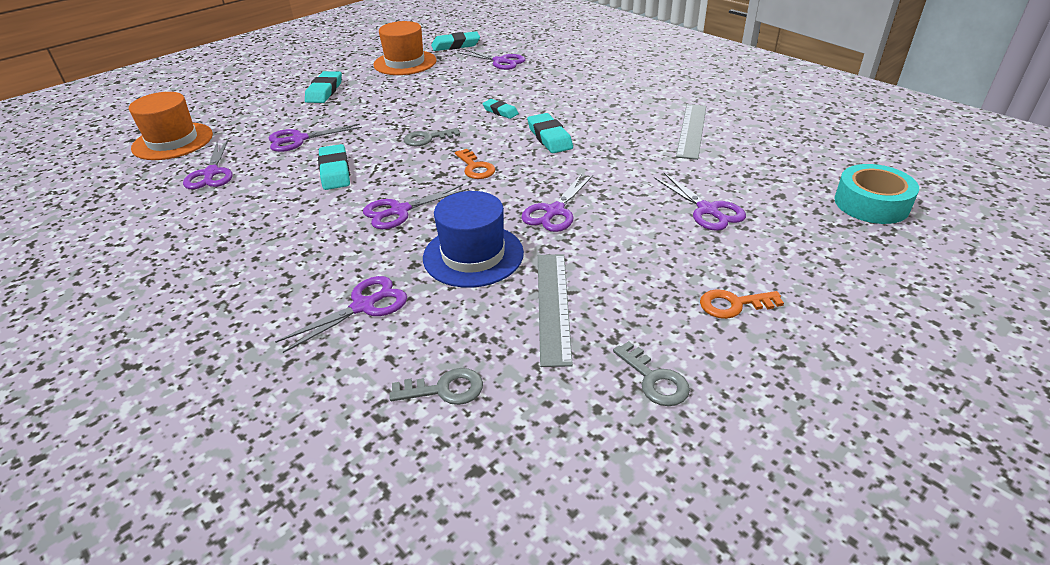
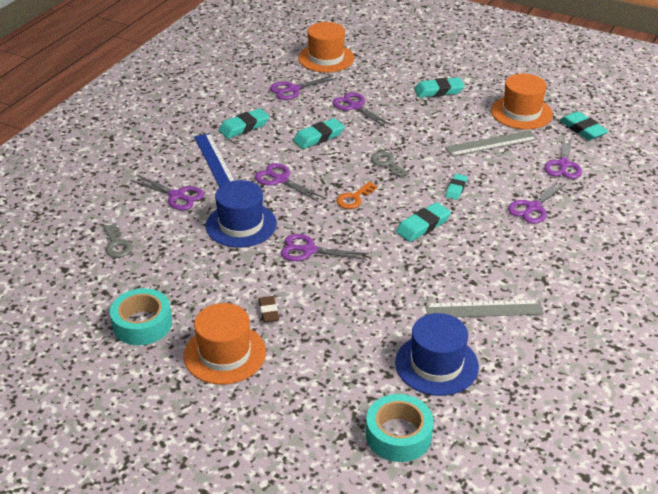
camera: 70 degrees right, 0 degrees up
grey ruler [538,254,573,367] -> grey ruler moved to [445,130,538,157]
grey key [613,341,690,406] -> turquoise tape [110,288,172,345]
purple scissors [654,173,746,231] -> purple scissors moved to [508,180,567,224]
orange key [700,289,784,319] -> orange hat [183,303,266,385]
none -> blue ruler [194,133,235,187]
none -> turquoise eraser [218,108,269,139]
none -> brown eraser [258,296,279,322]
none -> blue hat [395,313,479,396]

